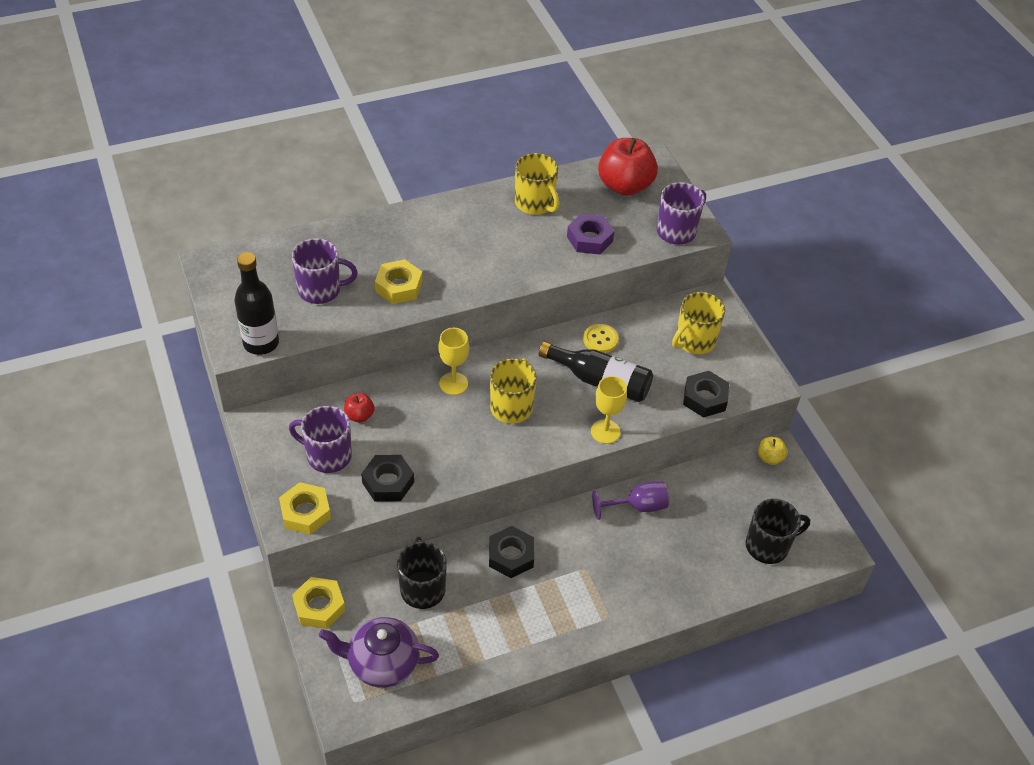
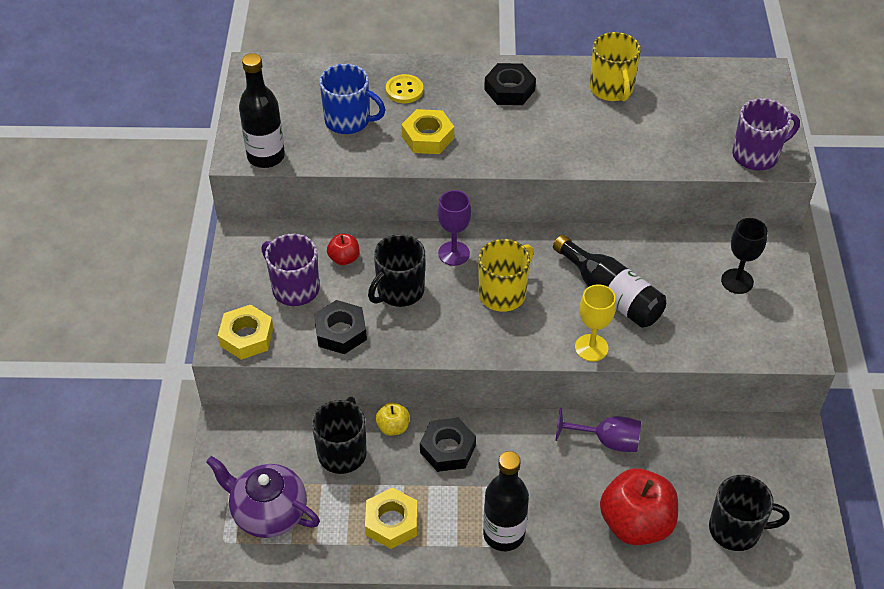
camera: 25 degrees right, 0 degrees up
purple mug [292,238,358,304] -> blue mug [319,64,386,134]
yellow nut [292,577,345,629] -> yellow nut moved to [365,488,418,549]
yellow goblet [438,328,469,395] -> purple goblet [438,190,471,266]
purple nut [567,214,614,255] -> none
yellow button [583,324,618,353] -> yellow button moved to [386,74,423,103]
red apple [598,138,658,196] -> red apple moved to [600,468,678,545]
yellow mug [672,292,725,354] -> black goblet [721,218,768,294]
black nut [683,371,729,418] -> black nut moved to [484,63,536,105]
yellow apple [758,437,788,465] -> yellow apple moved to [375,402,410,436]
none -> black mug [368,234,425,307]
none -> black bottle [483,451,529,551]

